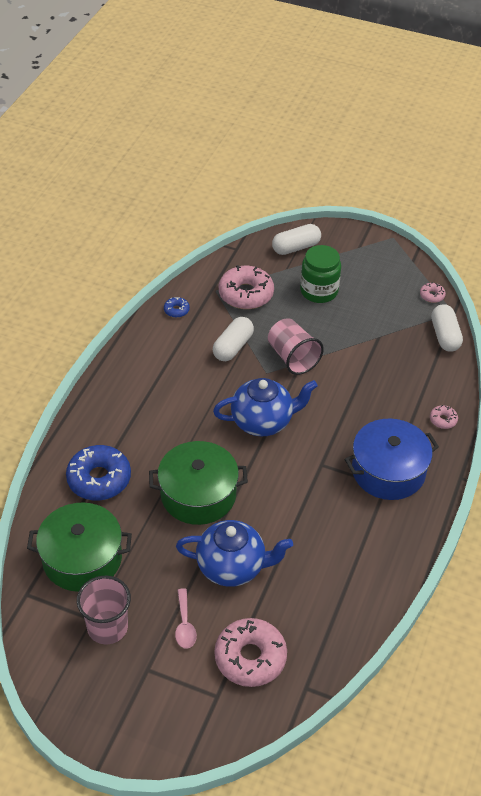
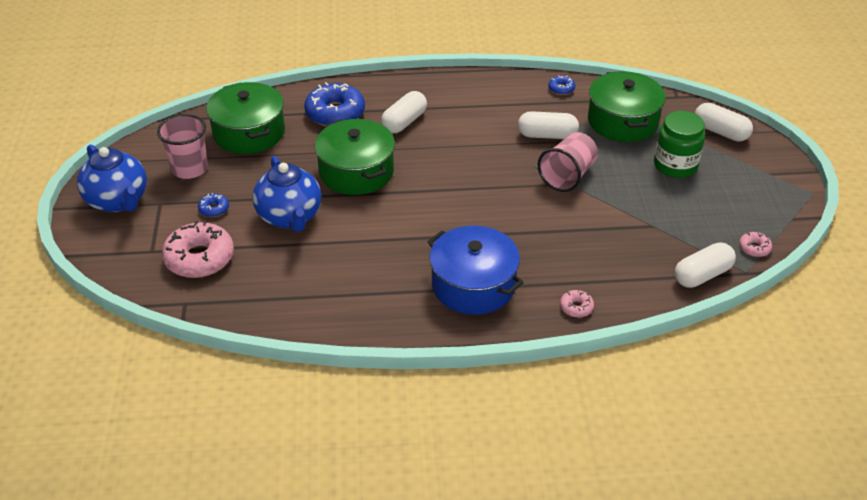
camera: 65 degrees right, 5 degrees down
pink spoon [175,588,197,649] -> blue donut [198,193,229,217]
blue teapot [213,378,318,436] -> blue teapot moved to [77,145,147,212]
pink donut [219,265,274,309] -> green pot [588,71,666,142]
none -> white capsule [381,91,427,133]

